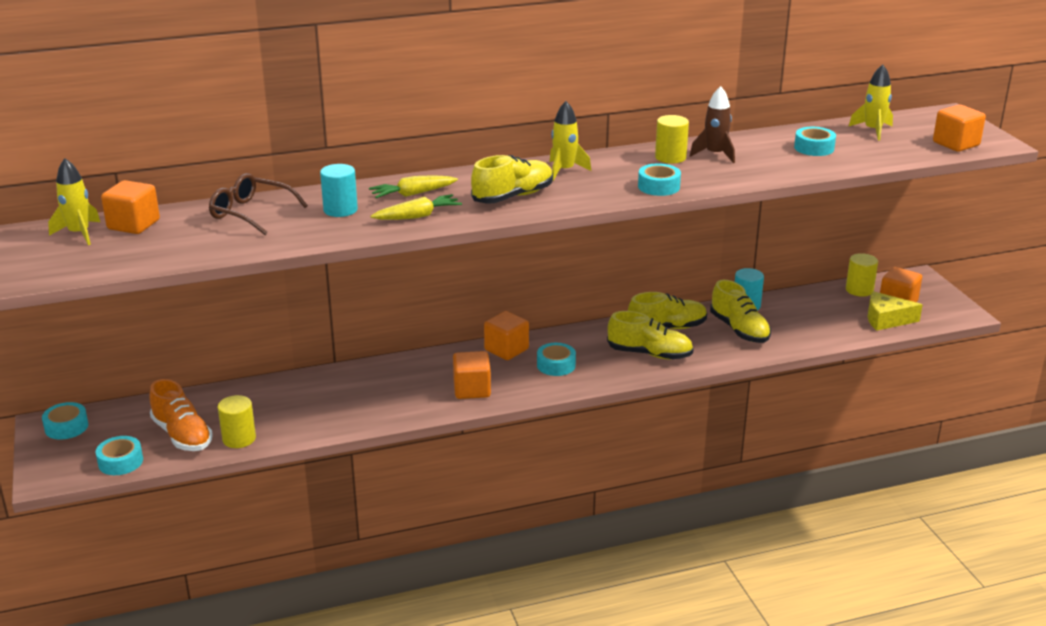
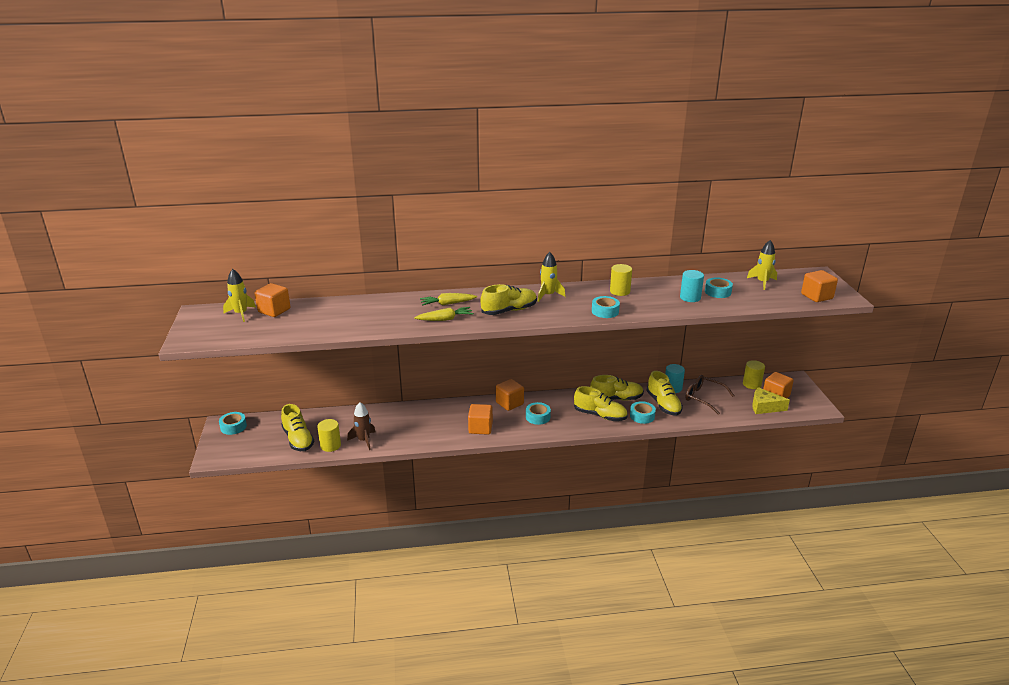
camera: 10 degrees right, 0 degrees up
turquoise tape [96,436,143,475] -> turquoise tape moved to [630,401,656,424]
orange shoe [149,379,213,451] -> yellow shoe [281,404,314,451]
brown glasses [209,173,308,235] -> brown glasses moved to [685,375,734,415]
turquoise cylinder [320,164,358,217] -> turquoise cylinder moved to [680,270,704,302]
brown rocket [690,86,735,163] -> brown rocket moved to [347,402,375,450]

